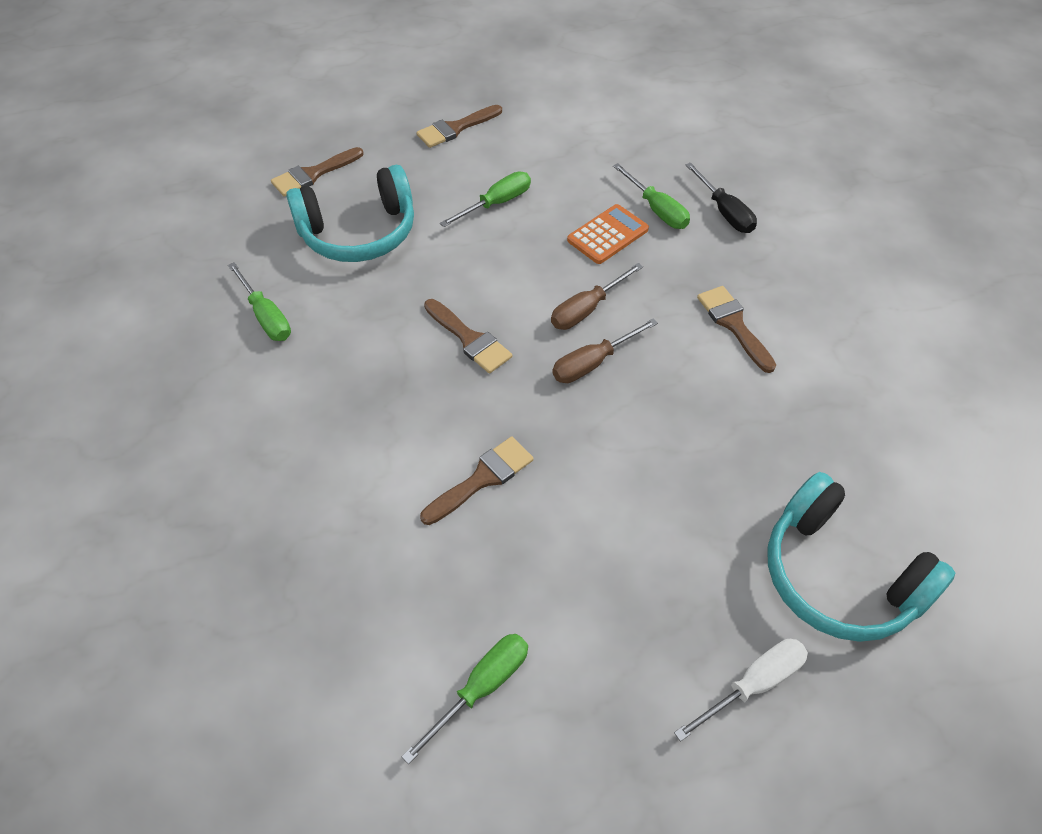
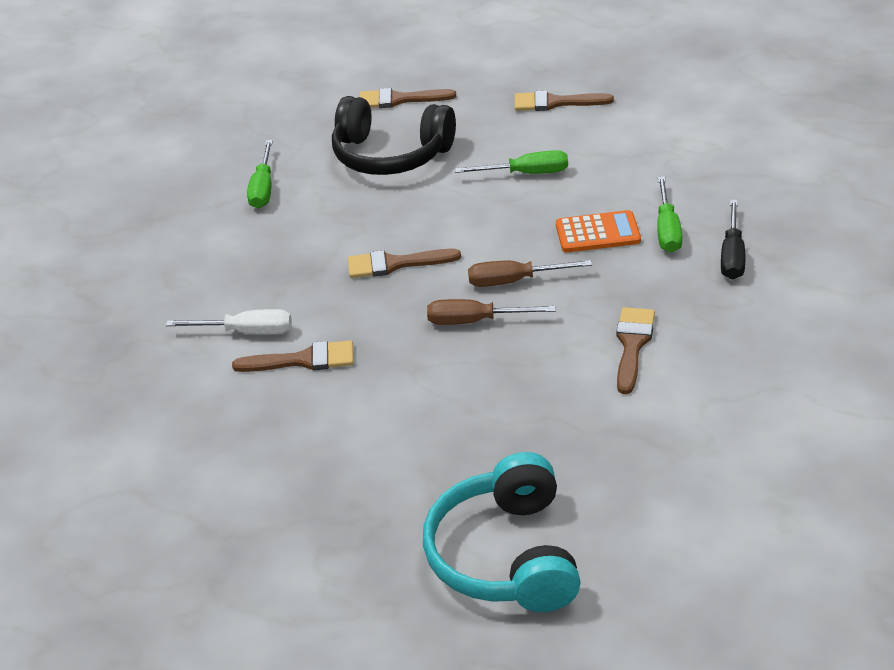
camera: 40 degrees right, 15 degrees down
turquoise headphones [286,165,414,262] -> black headphones [332,96,456,175]
green screwdriver [402,634,528,764] -> none
brown brush [424,299,512,373] -> brown brush turned 90 degrees clockwise [348,249,461,278]
white screwdriver [674,639,808,742] -> white screwdriver moved to [166,309,292,335]

